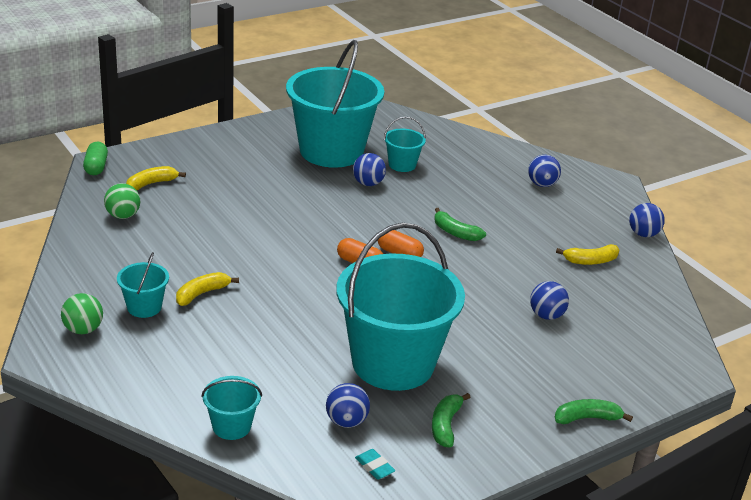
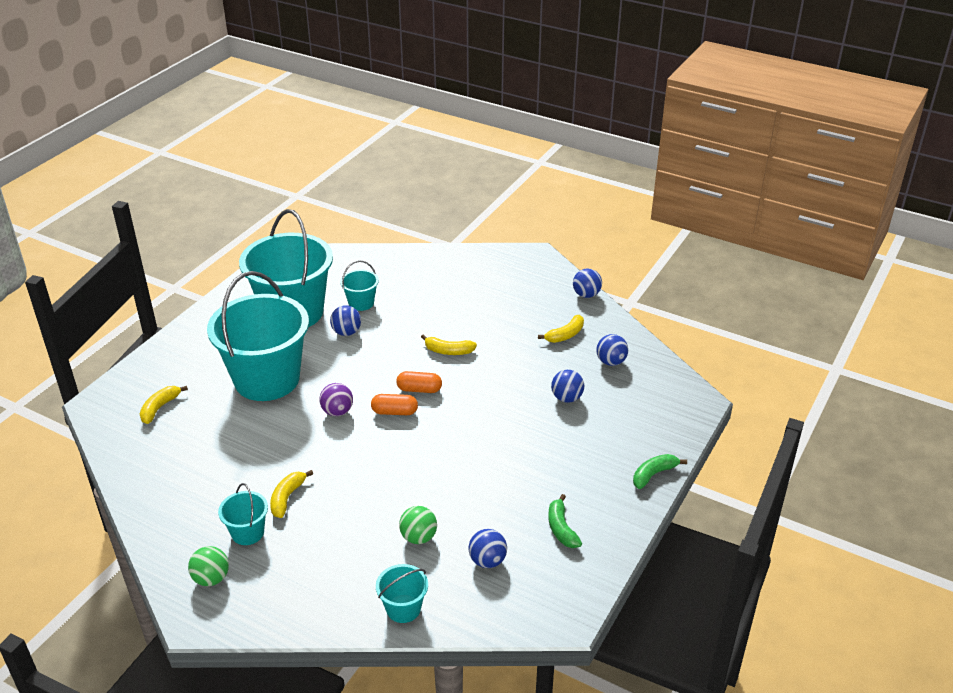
camera: 25 degrees left, 5 degrees up
green capsule [83,142,108,175] -> none
green ball [104,183,140,219] -> green ball moved to [399,506,437,544]
turquoise bucket [336,223,465,391] -> turquoise bucket moved to [207,271,309,401]
turquoise eraser [355,449,396,480] -> none
green banana [434,208,486,241] -> yellow banana [421,334,477,355]
blue ball [528,155,561,187] -> blue ball moved to [596,334,628,366]
none -> purple ball [319,383,353,416]

